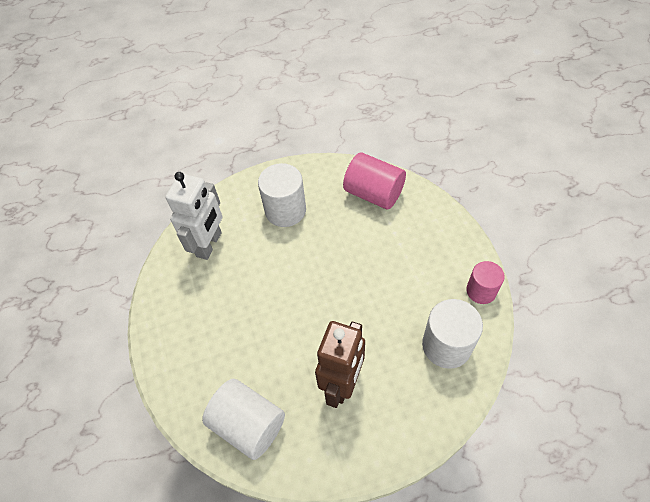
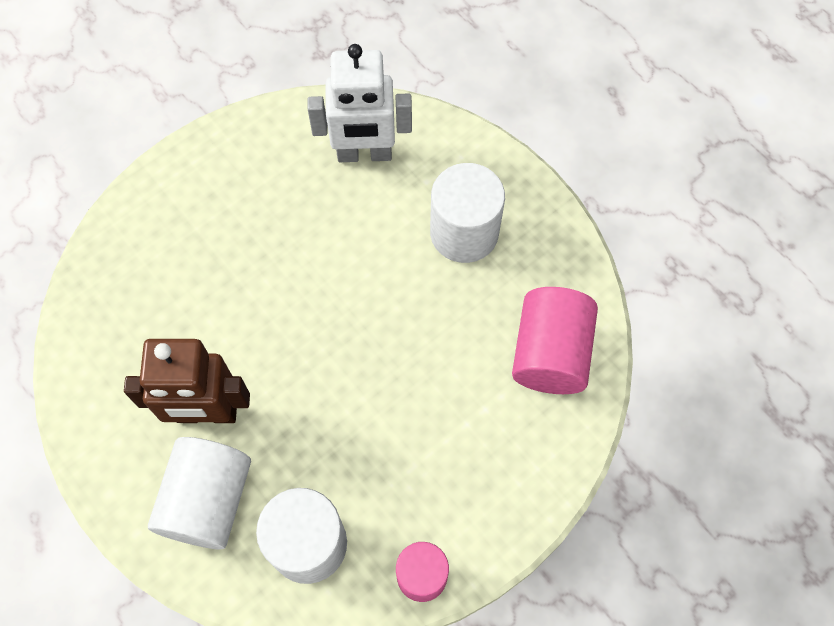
camera: 65 degrees right, 10 degrees up
white cylinder [202,379,285,460] -> white cylinder moved to [148,437,251,550]

